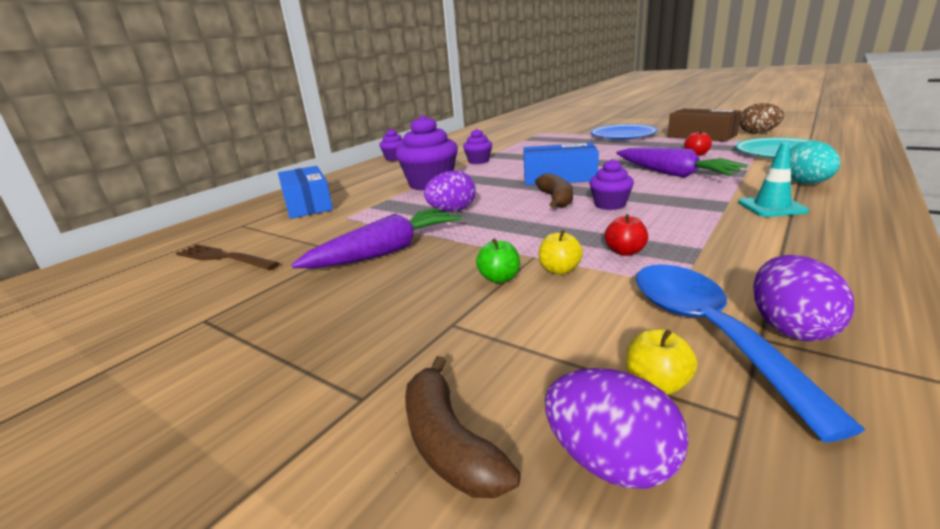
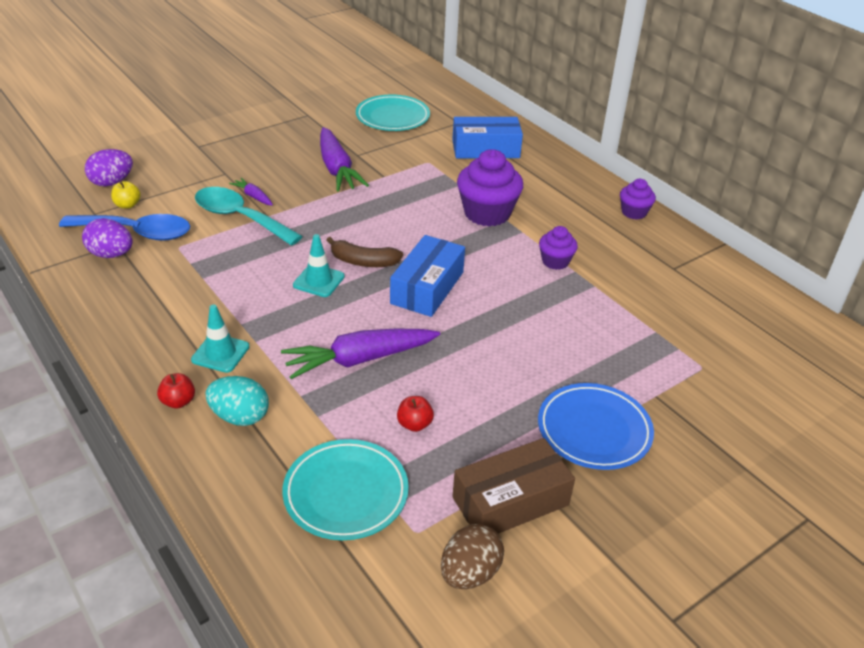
camera: 105 degrees right, 15 degrees up
brown fork [176,244,280,270] -> turquoise plate [356,95,430,131]
brown banana [405,356,521,498] -> none
purple egg [424,171,476,212] -> none
green apple [476,238,520,283] -> purple carrot [229,178,273,206]
yellow apple [539,230,583,274] -> turquoise spoon [195,187,303,246]
purple cupcake [589,159,634,210] -> turquoise traffic cone [293,234,345,297]
red apple [605,214,648,256] -> red apple moved to [157,373,195,409]

